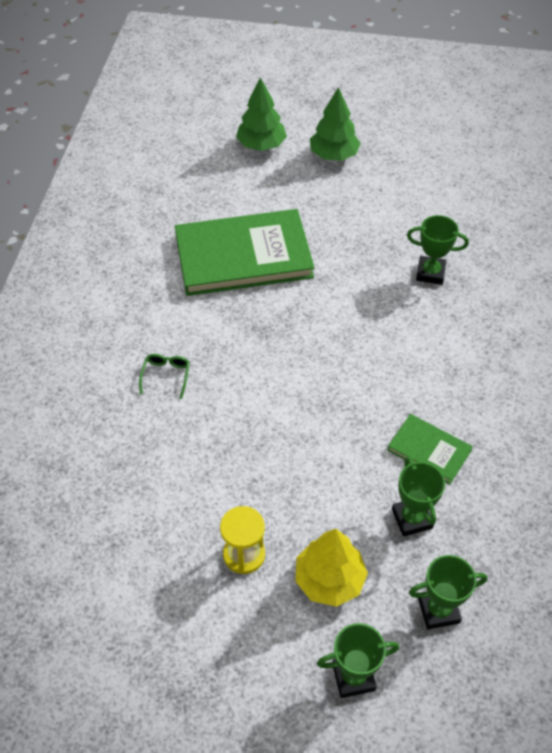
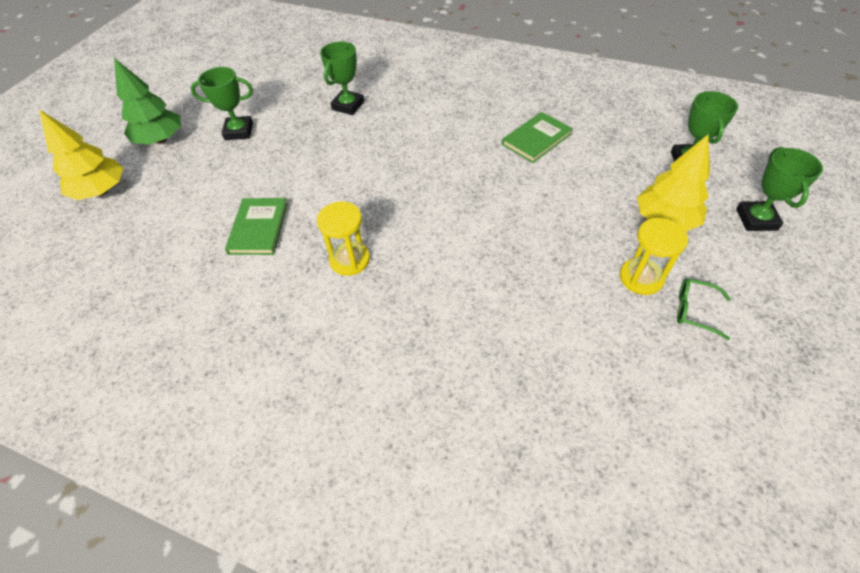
camera: 75 degrees left, 0 degrees up
green glasses [139,354,190,399] -> green glasses moved to [677,278,731,340]
green book [175,209,315,296] -> green book [225,198,288,255], size x0.48
green tree [236,77,287,151] -> yellow tree [39,110,123,200]
green trophy [392,457,445,537] -> green trophy moved to [191,67,253,140]
none -> yellow hourglass [317,202,370,276]

